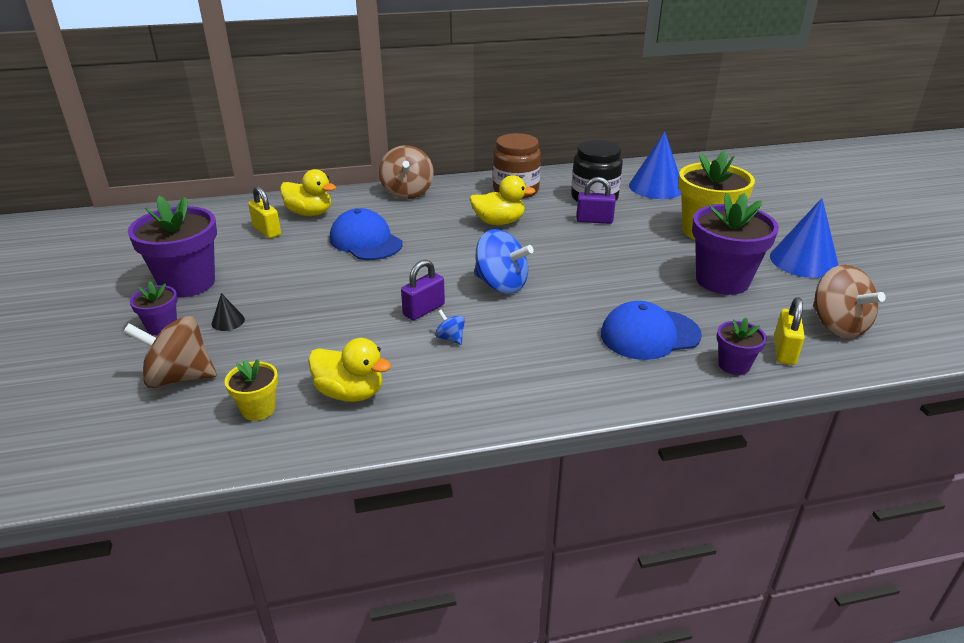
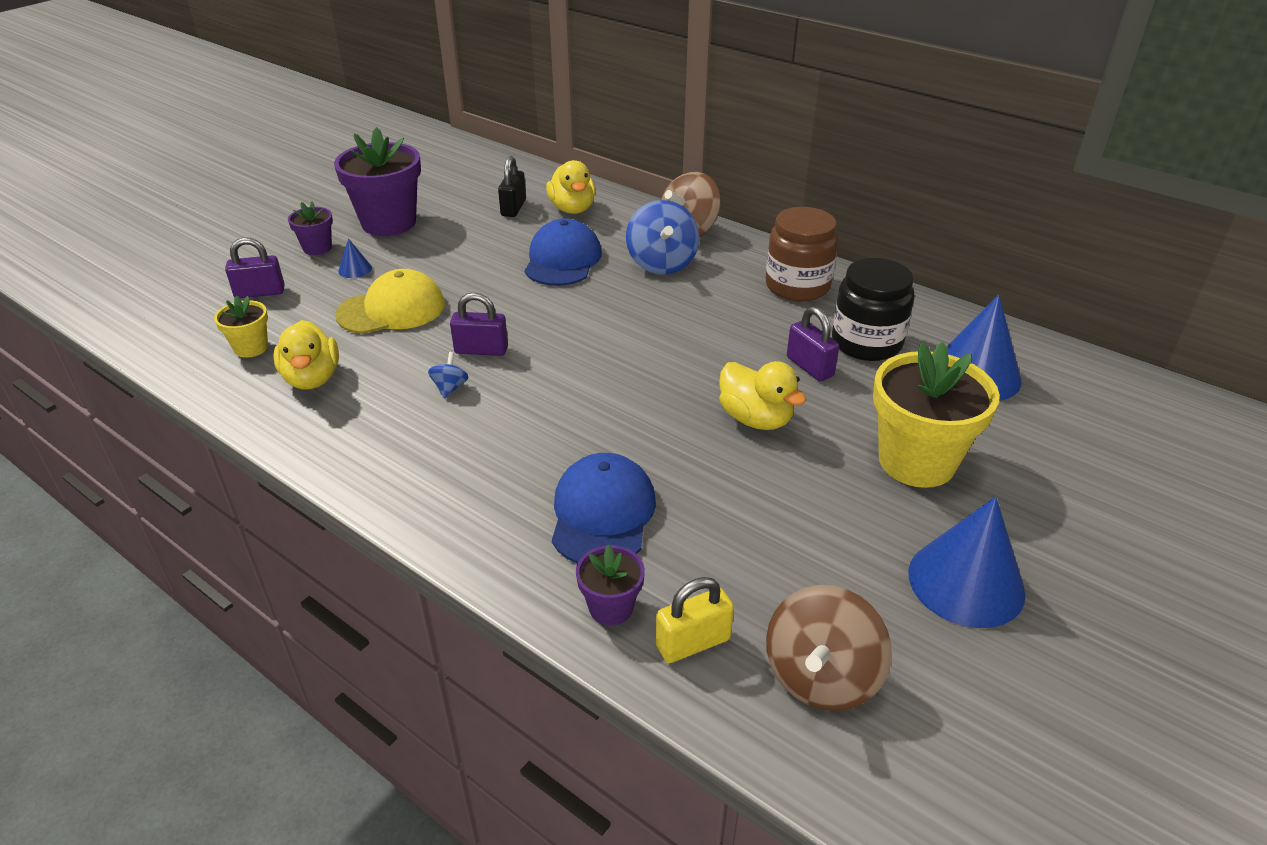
camera: 50 degrees right, 5 degrees up
brown spinning top [123,316,217,388] -> purple padlock [225,237,285,298]
black cone [211,293,245,331] -> blue cone [338,238,372,278]
yellow padlock [248,186,281,238] -> black padlock [498,156,526,217]
yellow duck [469,175,536,225] -> yellow duck moved to [719,361,806,430]
blue spinning top [474,229,534,294] -> blue spinning top moved to [626,200,699,275]
blue cap [601,301,702,360] -> blue cap turned 60 degrees clockwise [552,453,656,564]
purple flower pot [692,193,779,295] -> none
none -> yellow cap [335,269,445,334]

